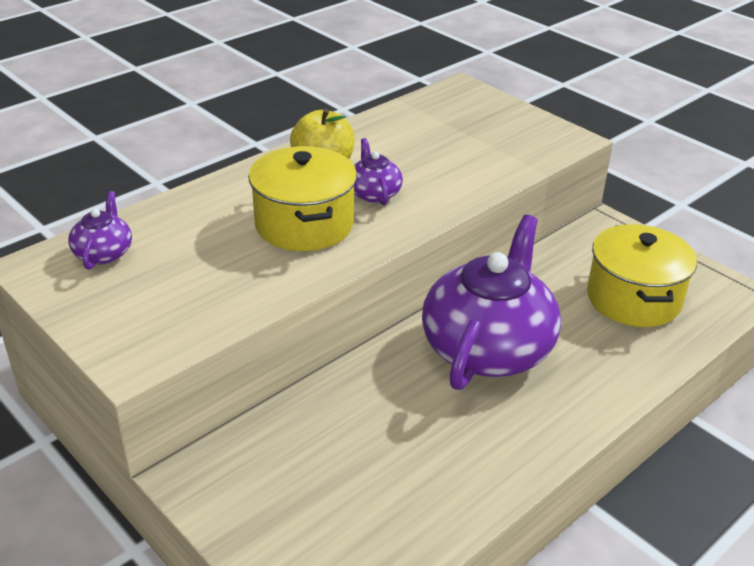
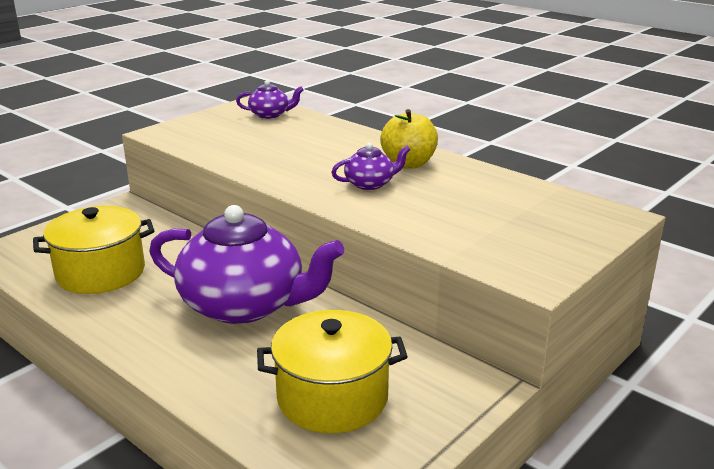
camera: 85 degrees right, 10 degrees down
yellow pot [248,146,357,251] -> yellow pot moved to [33,206,154,294]

